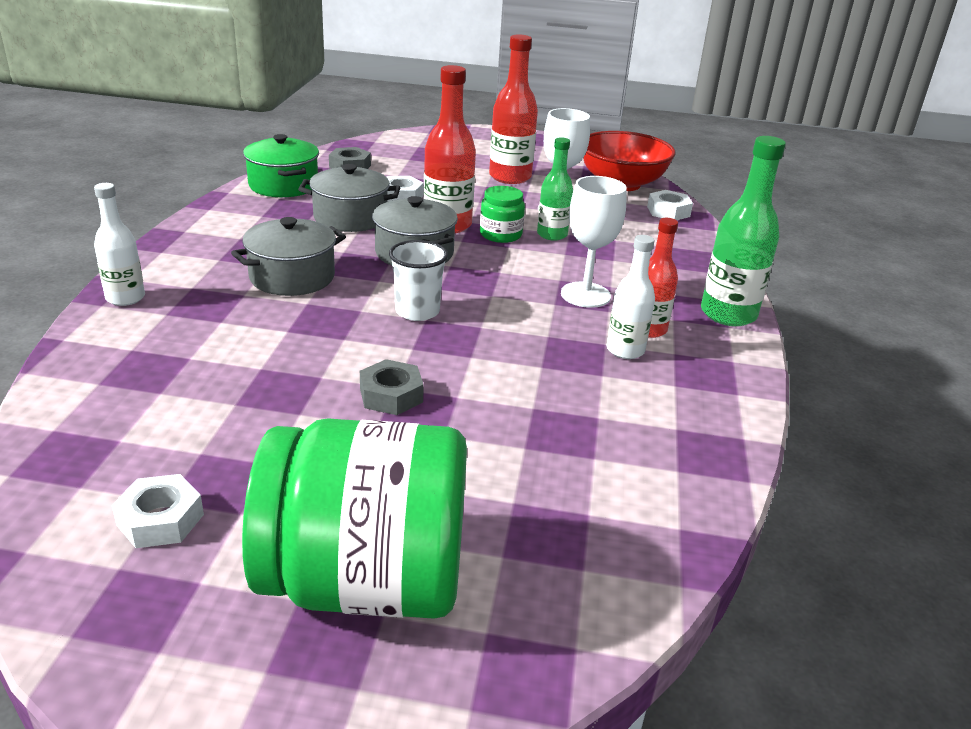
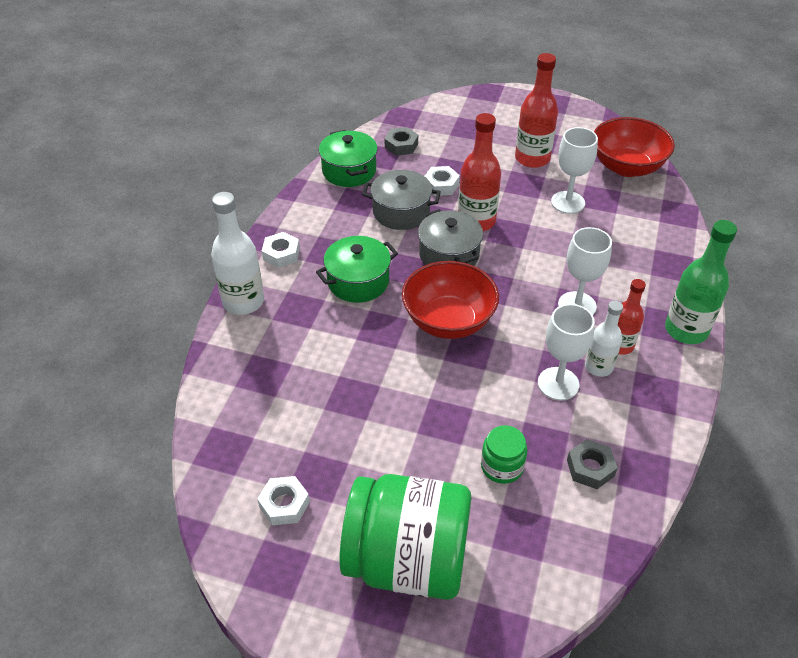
camera: 10 degrees right, 15 degrees up
white bottle [94,183,145,306] -> white bottle [211,192,264,315], size x1.58
grey pot [231,217,346,296] -> green pot [316,236,398,303]
grey nut [360,359,424,415] -> grey nut moved to [567,439,617,489]
white cup [389,240,448,321] -> red bowl [402,261,499,339]
green jar [480,186,525,243] -> green jar moved to [481,425,527,484]
green bottle [537,137,573,241] -> none
white nut [647,190,693,220] -> white nut moved to [262,232,300,268]
none -> white goblet [538,304,595,401]

